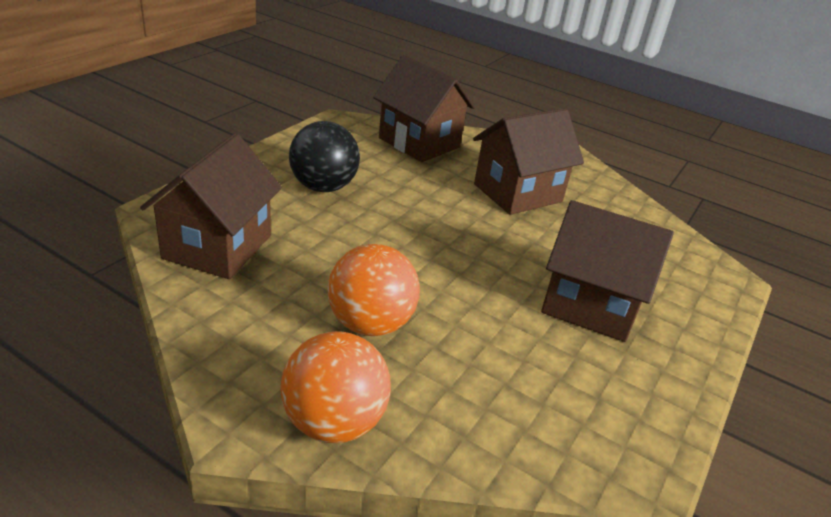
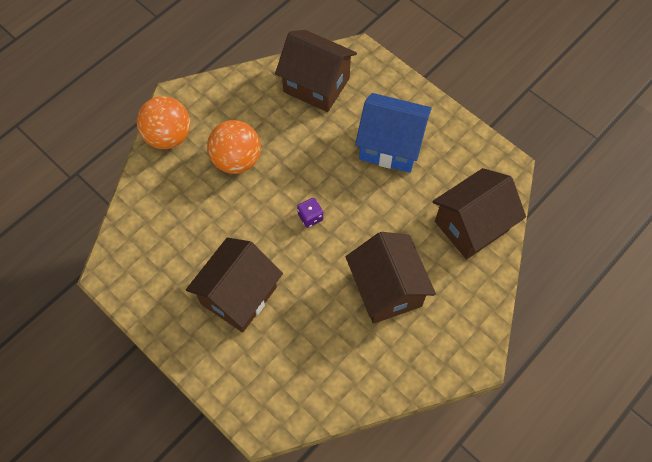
camera: 105 degrees right, 30 degrees up
black ball [289,121,360,192] -> blue house [355,93,432,173]
none -> purple dice [297,198,323,228]

